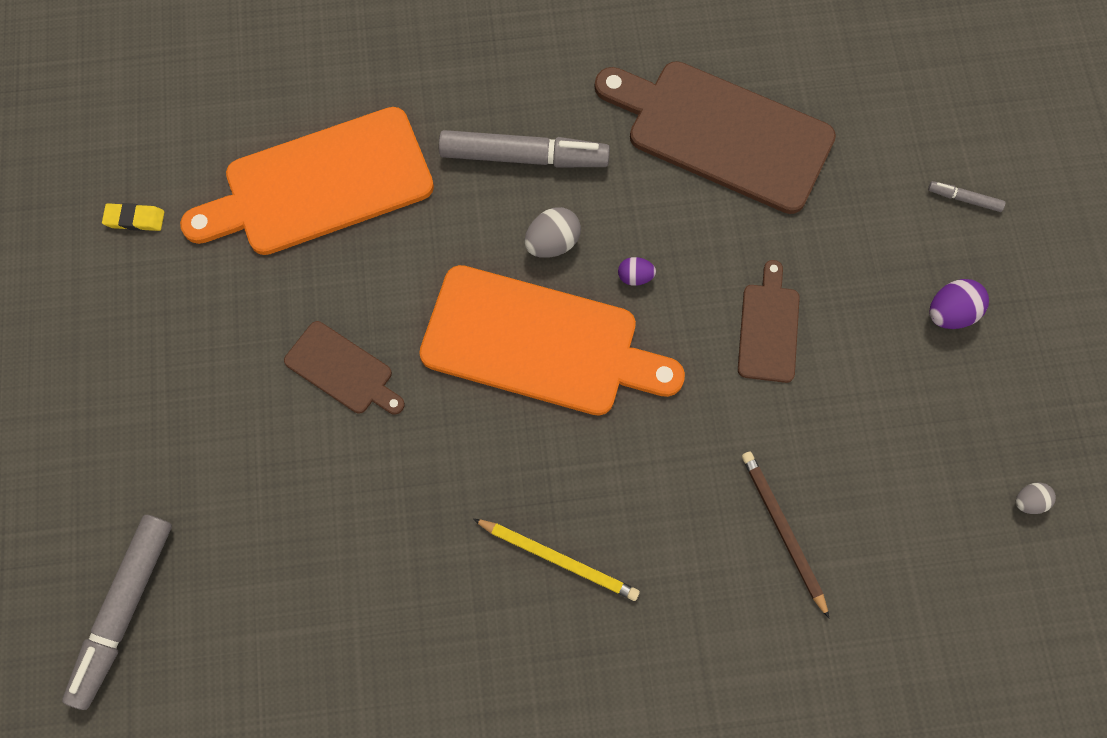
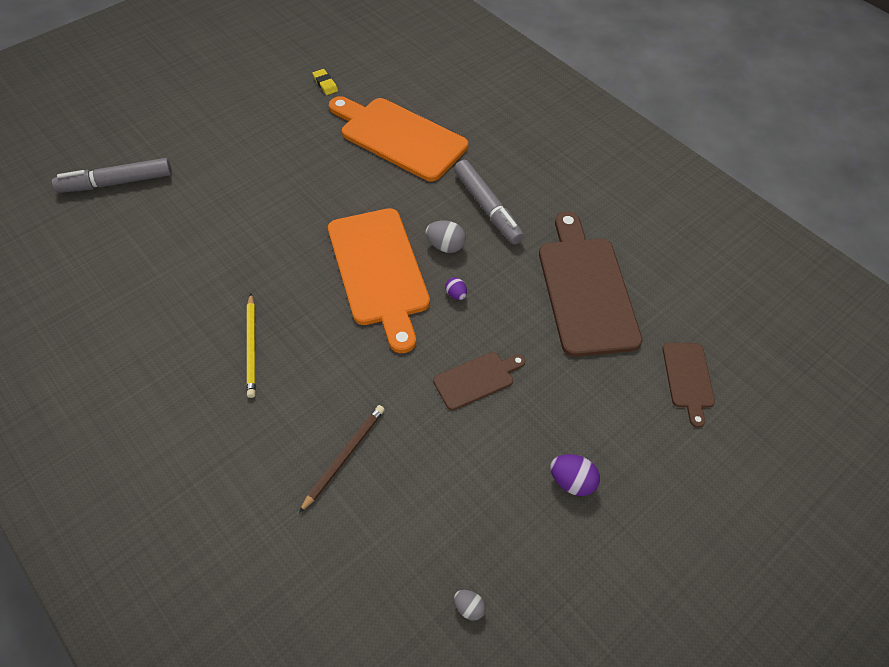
camera: 55 degrees right, 15 degrees down
brown cutting board [284,321,405,414] -> brown cutting board moved to [662,343,715,428]
grey marker [928,181,1006,212] -> none

